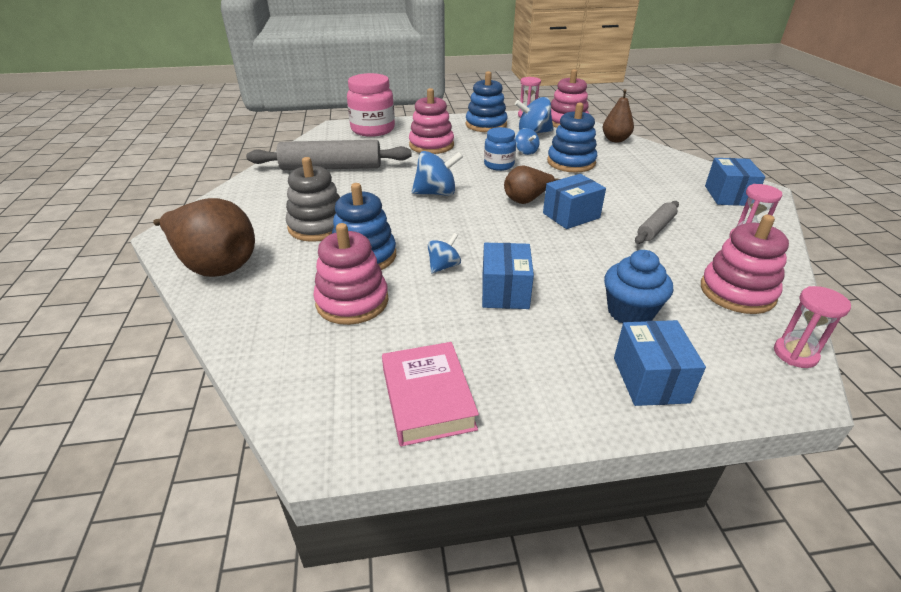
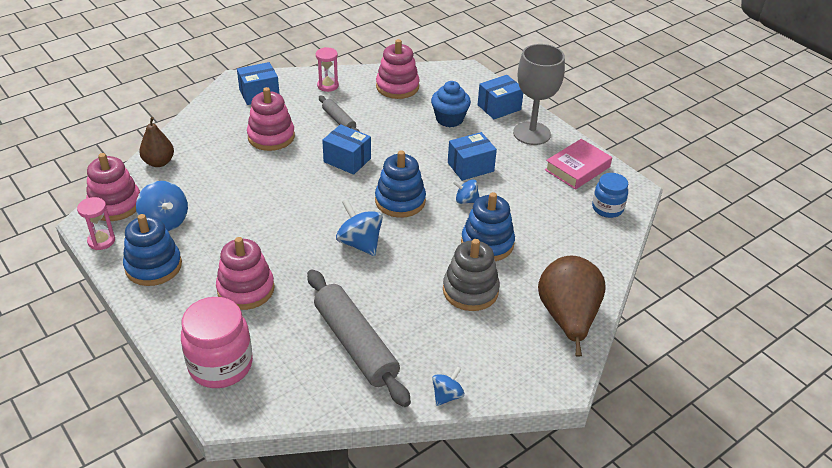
camera: 120 degrees left, 5 degrees up
pink stacking toy [313,223,389,325] -> pink stacking toy moved to [247,87,295,151]
blue jar [484,127,516,171] -> blue jar moved to [592,173,628,218]
brown pear [504,166,560,204] -> none
blue spinning top [515,128,540,155] -> blue spinning top moved to [432,367,464,406]
blue stacking toy [547,103,597,173] -> blue stacking toy moved to [375,150,426,218]
grey rolling pin [635,201,679,244] -> grey rolling pin turned 45 degrees clockwise [319,96,360,132]
pink hourglass [774,286,851,368] -> none
none -> grey goblet [513,44,565,145]

